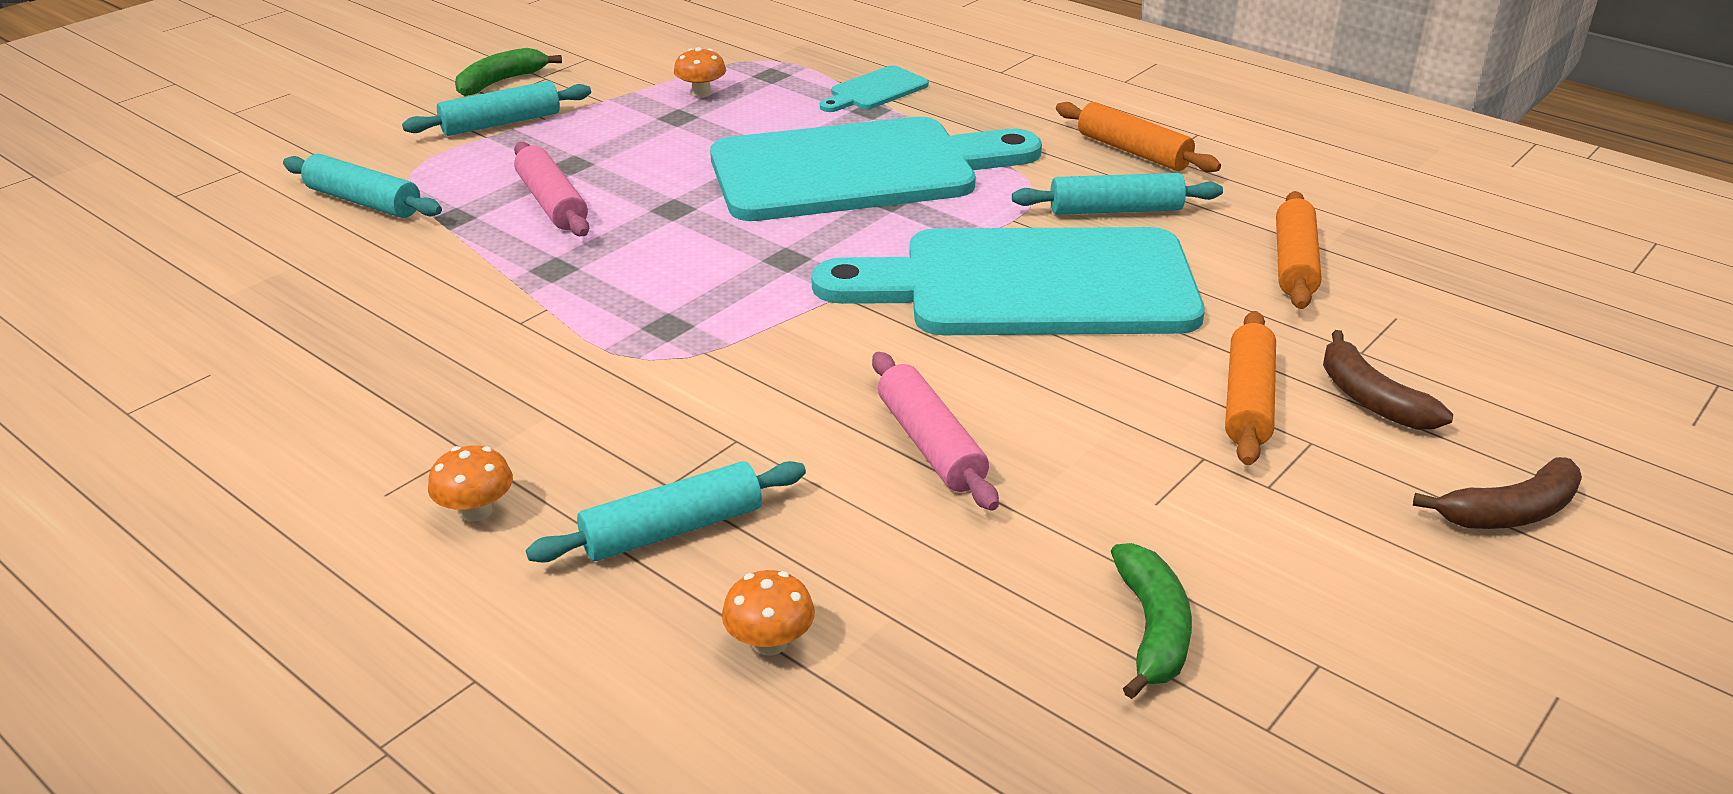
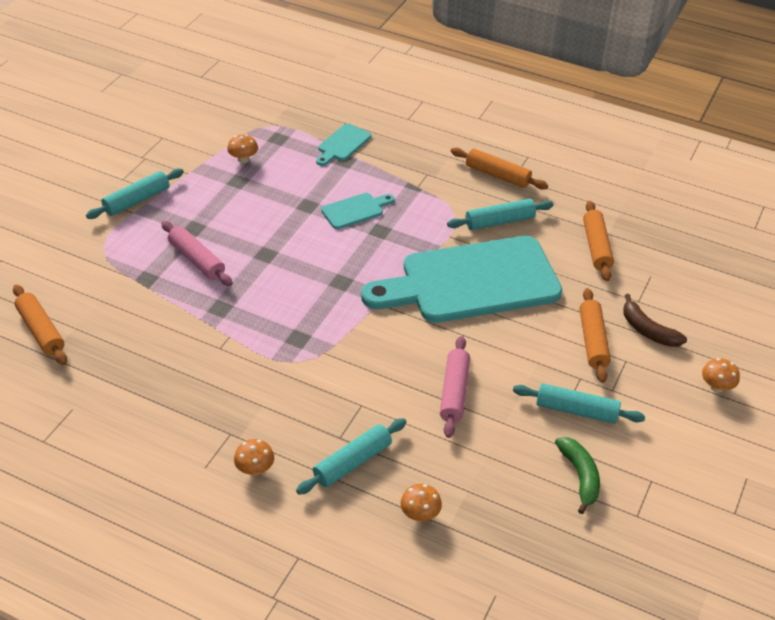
camera: 15 degrees left, 10 degrees up
turquoise rolling pin [283,154,442,218] -> turquoise rolling pin moved to [513,383,645,424]
green banana [455,48,562,96] -> none
turquoise cutting board [710,117,1042,221] -> turquoise cutting board [321,193,395,229], size x0.41
pink rolling pin [872,352,999,511] -> pink rolling pin turned 45 degrees clockwise [440,336,470,438]
brown banana [1413,457,1582,529] -> orange mushroom [702,358,740,392]
none -> orange rolling pin [13,285,67,365]

